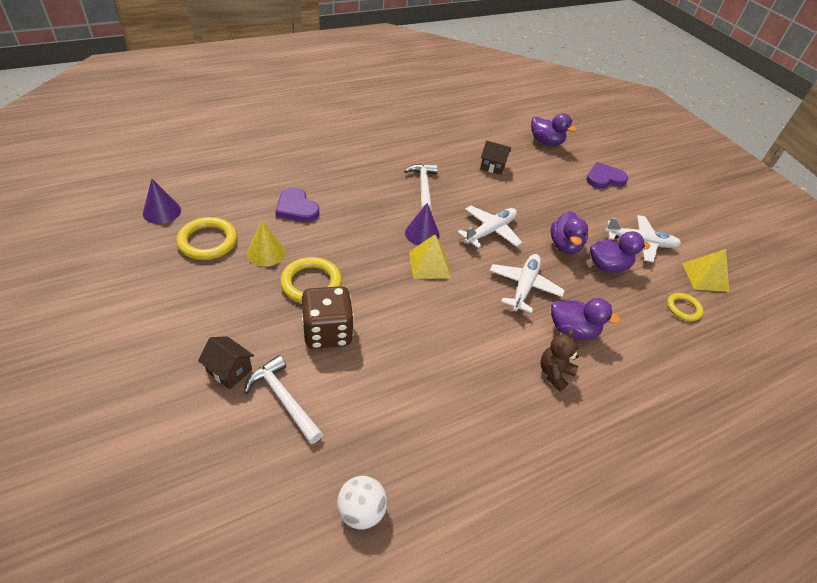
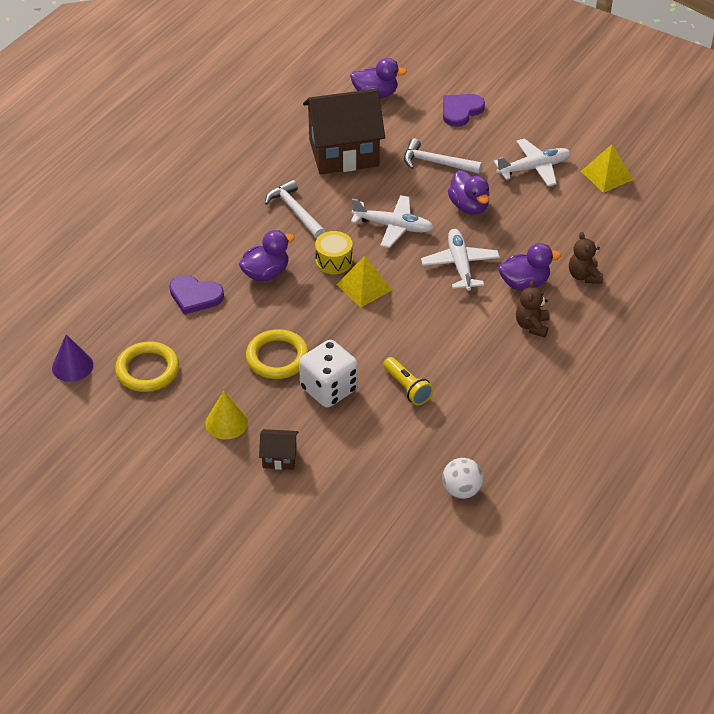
camera: 25 degrees left, 0 degrees up
white hammer [244,355,323,444] -> white hammer moved to [404,138,482,174]
yellow cone [247,220,285,267] -> yellow cone moved to [206,391,248,439]
brown dice [302,286,354,349] -> white dice [299,340,358,407]
purple cone [405,203,440,245] -> yellow drum [315,231,353,274]
white plane [457,205,522,248] -> white plane turned 90 degrees clockwise [351,195,434,248]
brown house [480,141,511,175] -> brown house [303,89,385,174], size x2.33
purple duck [590,231,650,273] -> purple duck moved to [239,230,295,282]
yellow ring [667,293,703,321] -> none
none -> yellow flashlight [383,357,433,405]
none -> brown teddy bear [569,232,603,284]

